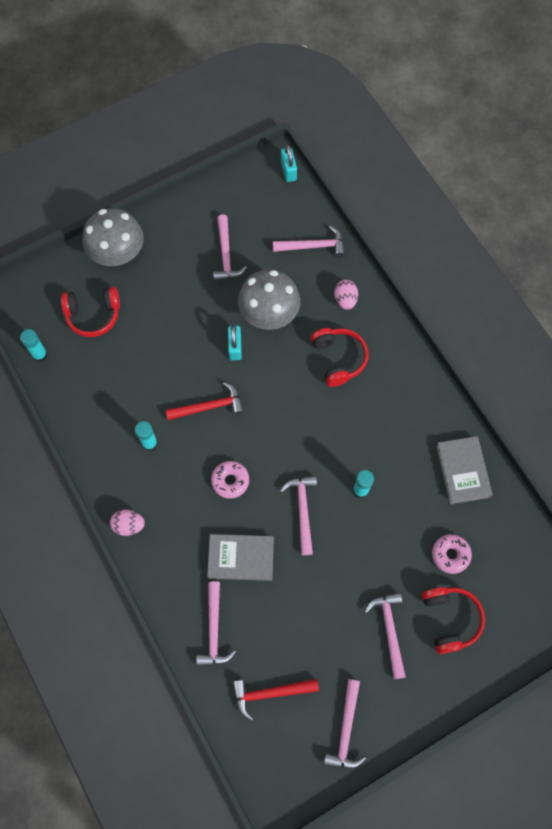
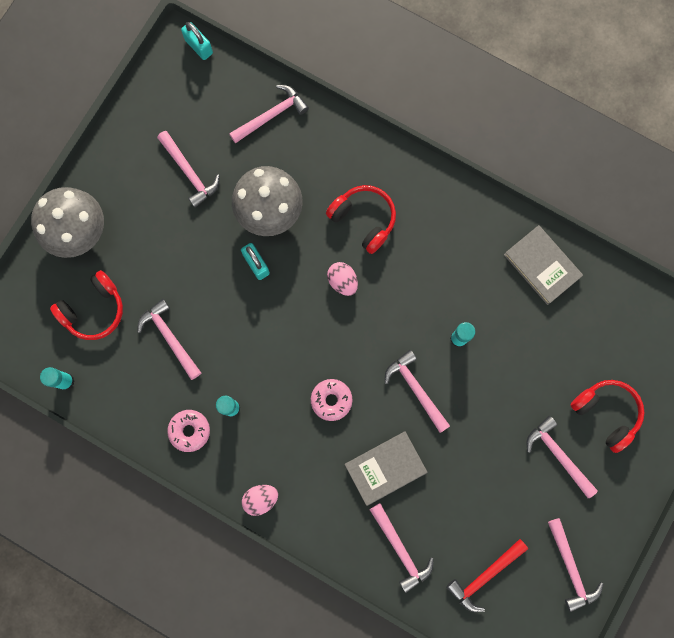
camera: 30 degrees left, 10 degrees up
red hammer [165,382,244,420] -> none
pink egg [334,280,358,310] -> pink egg moved to [327,262,358,296]
pink donut [432,534,472,574] -> pink donut moved to [167,410,210,452]
none -> pink hammer [137,299,201,380]

